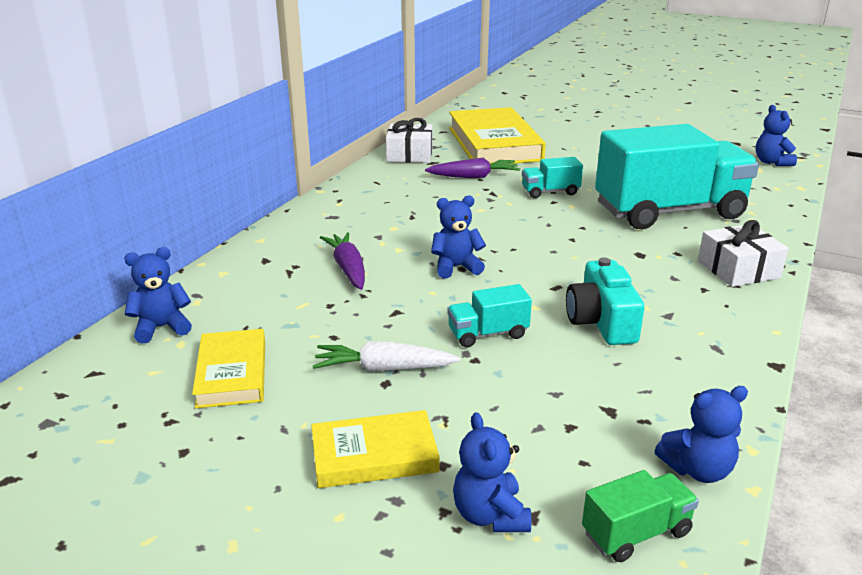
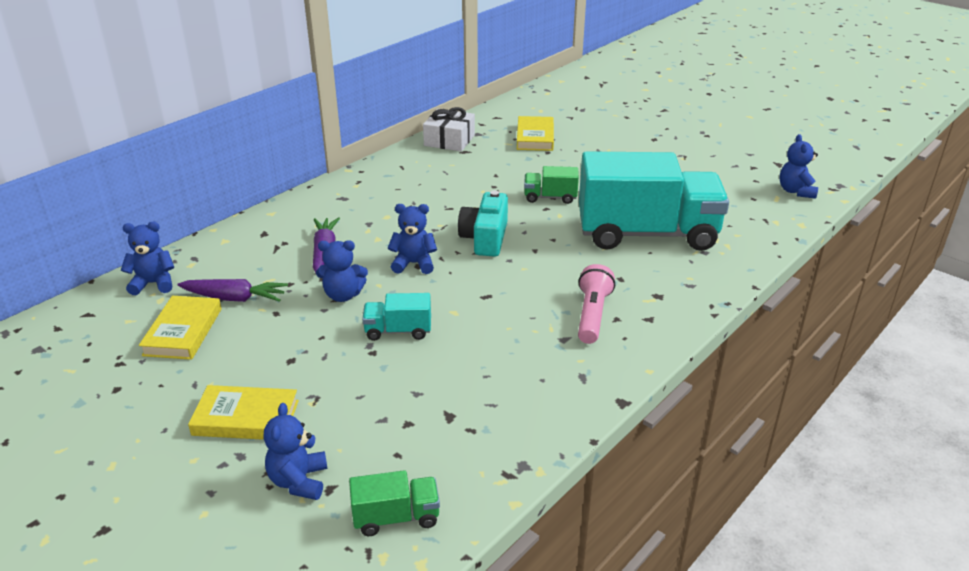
camera: 15 degrees right, 5 degrees up
white carrot [313,342,460,371] -> none
purple carrot [425,157,520,178] -> purple carrot moved to [177,279,288,302]
yellow book [449,107,546,164] -> yellow book [517,116,554,151], size x0.54
turquoise truck [522,157,583,198] -> green truck [524,166,579,204]
turquoise camera [566,257,645,345] -> turquoise camera moved to [458,190,508,257]
blue teddy bear [654,386,748,483] -> blue teddy bear moved to [316,240,368,302]
white gift [698,220,789,287] -> none
none -> pink flashlight [578,264,615,344]

